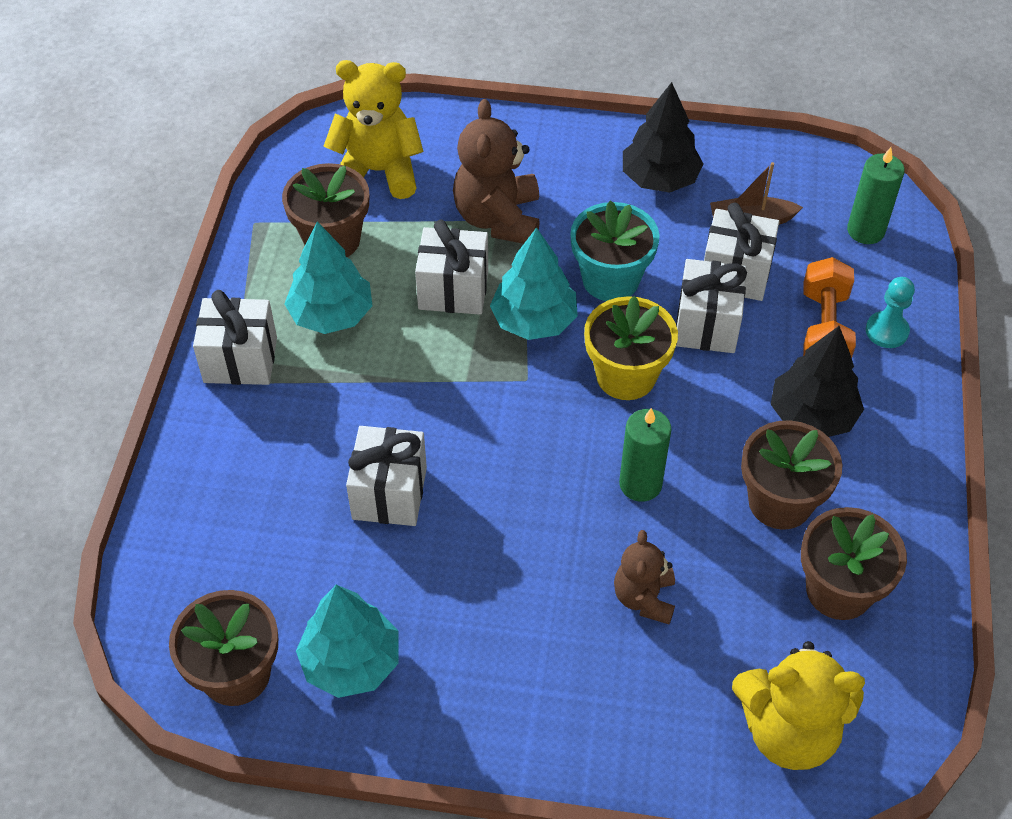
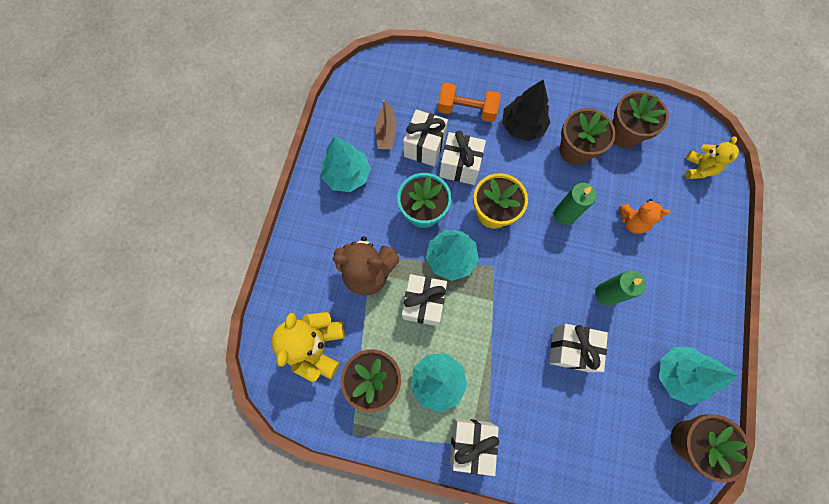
camera: 85 degrees left, 20 degrees up
brown teddy bear [614,530,675,624] -> orange teddy bear [619,199,670,234]
black tree [623,82,703,193] -> turquoise tree [321,136,371,192]
yellow teddy bear [732,641,865,770] -> yellow teddy bear [685,137,739,179], size x0.60
green candle [847,147,905,244] -> green candle moved to [595,270,646,306]
turquoise pawn [866,277,915,348] -> none

